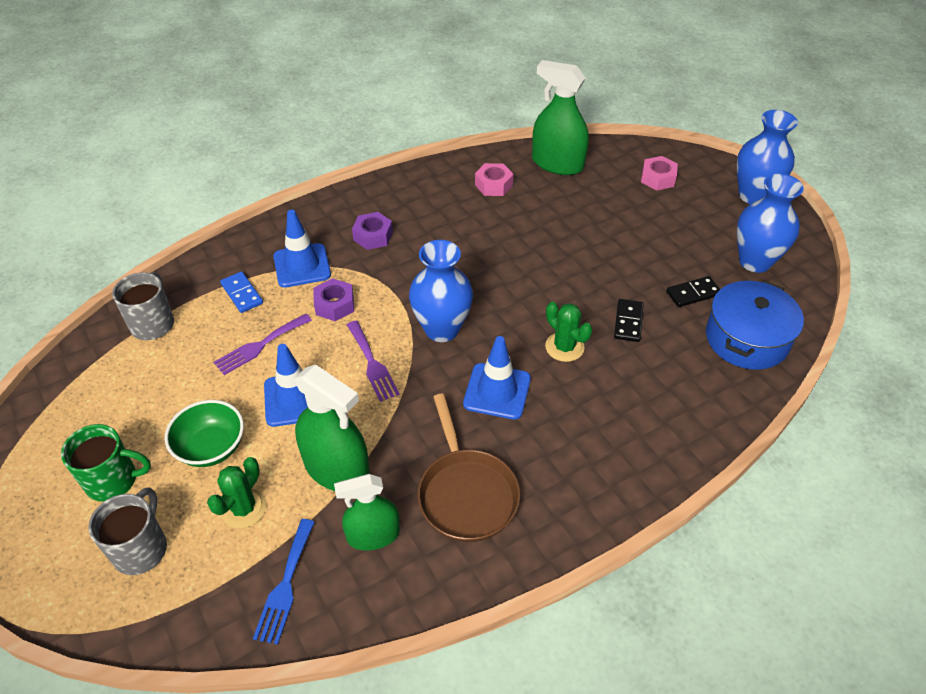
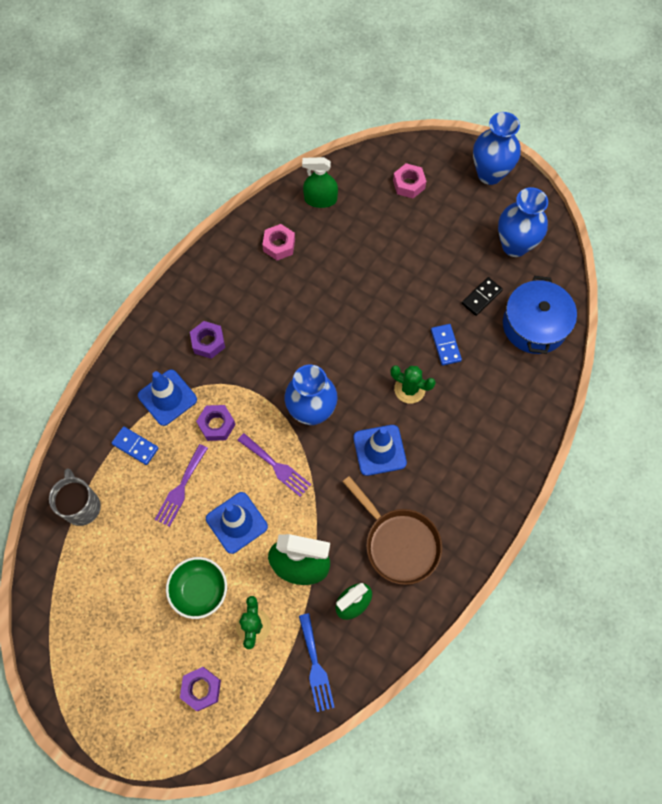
camera: 25 degrees left, 20 degrees up
green mug [61,424,151,502] -> none
grey mug [88,488,167,575] -> purple nut [180,667,221,711]
green spray bottle [532,60,589,175] -> green spray bottle [302,157,338,208], size x0.66
black domino [614,299,644,342] -> blue domino [431,324,462,366]

